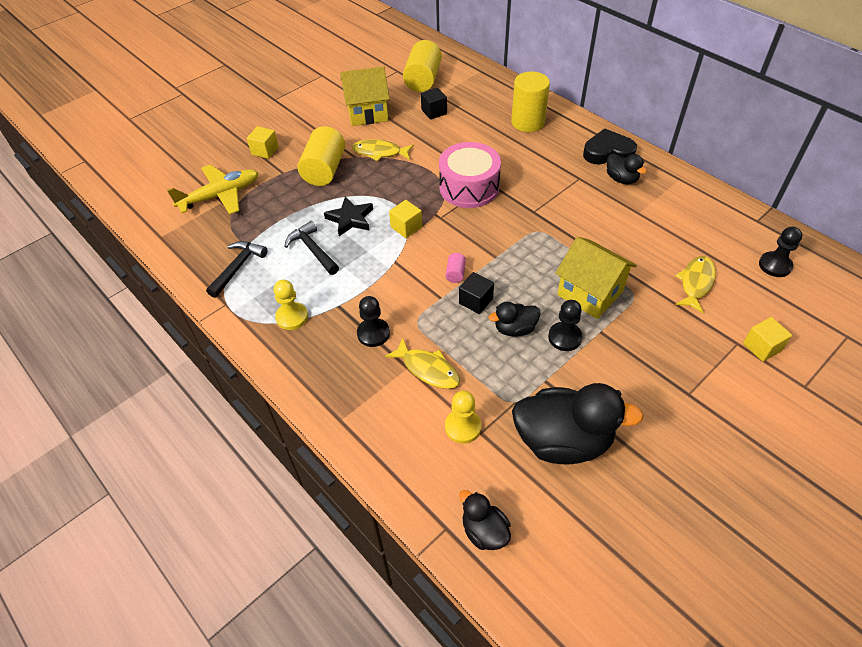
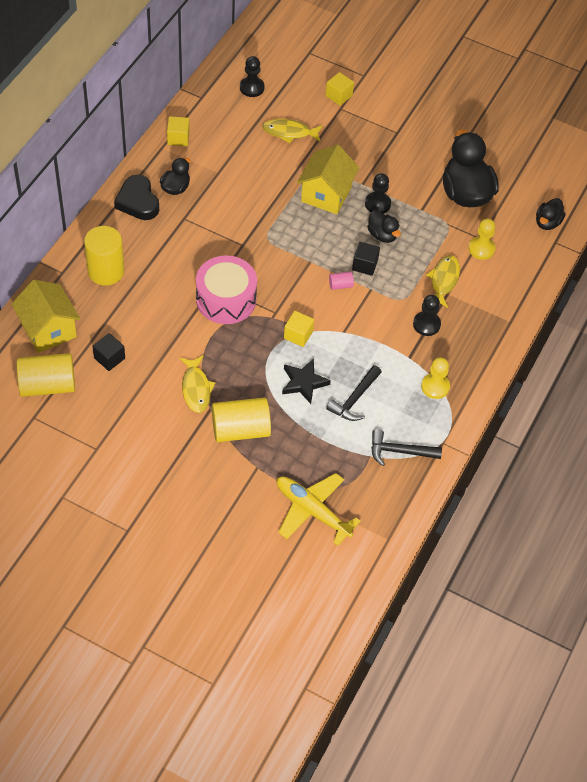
camera: 115 degrees left, 5 degrees up
yellow cube [247,126,279,159] -> yellow cube moved to [167,116,190,146]
yellow house [340,66,390,126] -> yellow house moved to [11,280,80,353]

